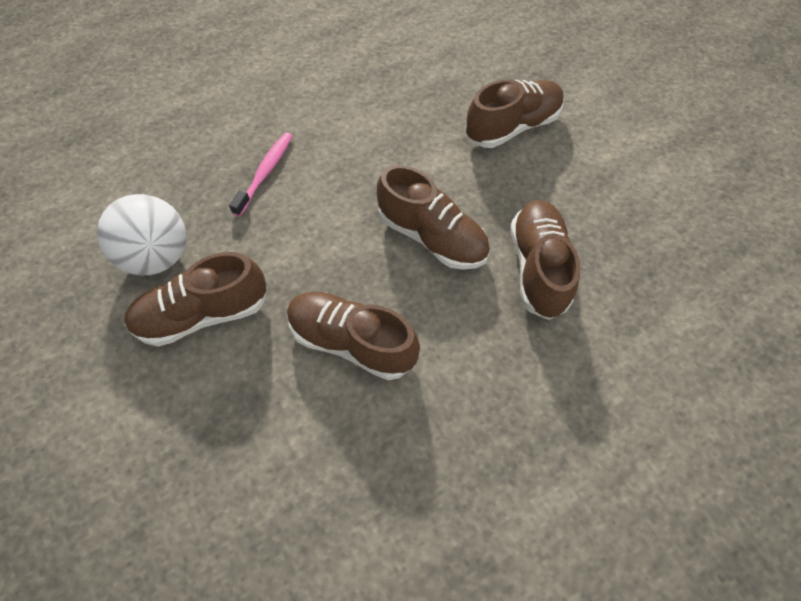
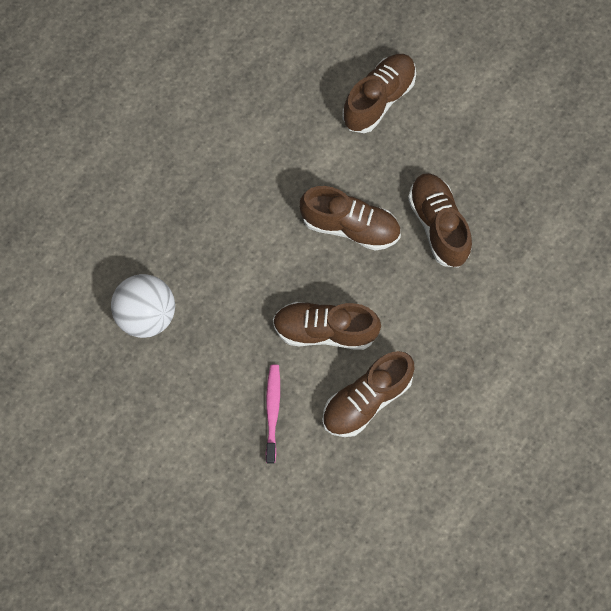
camera: 20 degrees left, 10 degrees up
brown shoe [124,252,267,347] -> brown shoe moved to [322,351,415,437]
pink toothbrush [229,132,293,216] -> pink toothbrush moved to [266,364,280,464]

